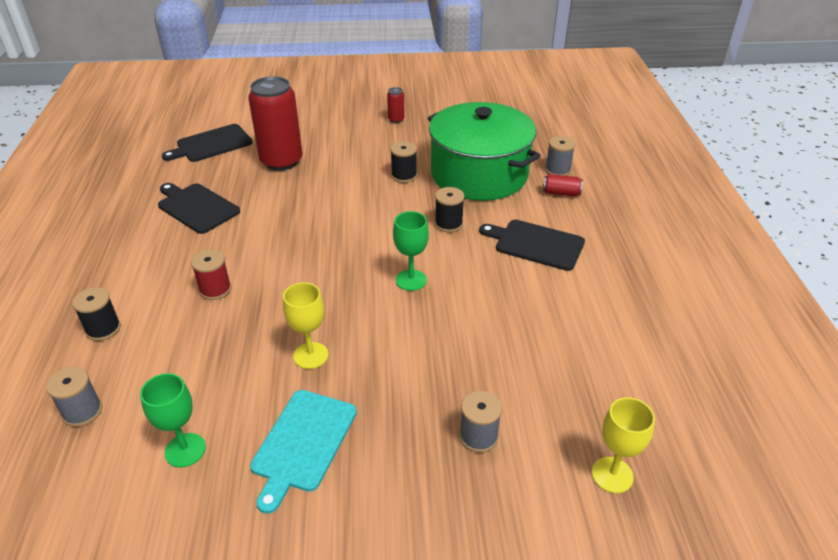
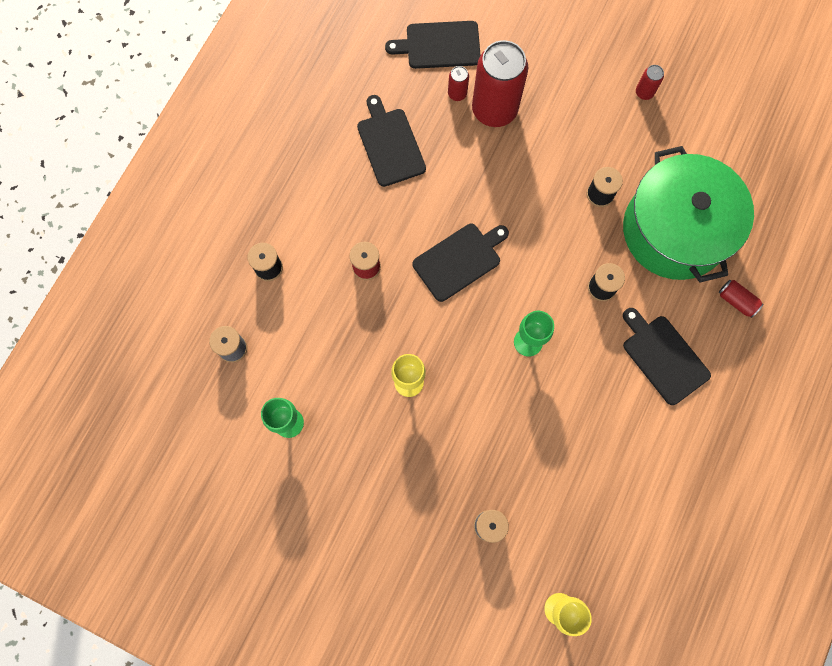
camera: 30 degrees right, 35 degrees up
turquoise cutting board [250,390,357,514] -> none
grey spool [545,136,575,176] -> none
none -> black cutting board [412,224,509,302]
none -> red can [448,66,469,101]

